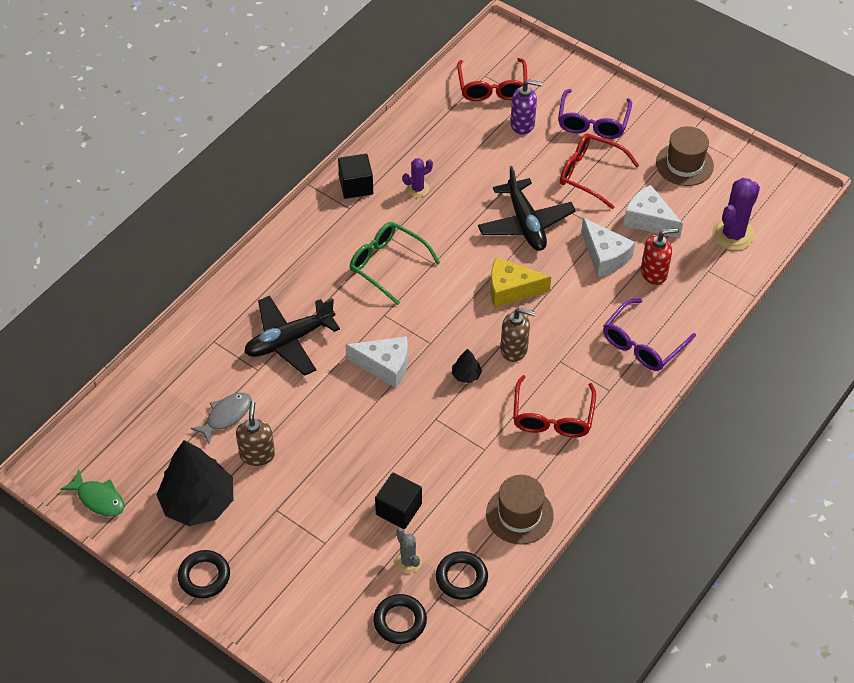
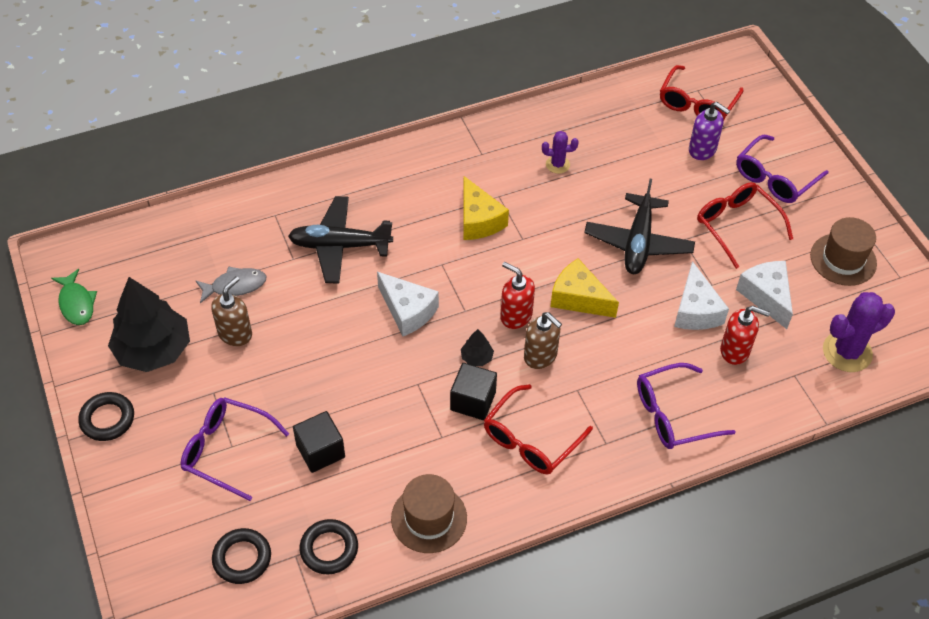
camera: 30 degrees right, 0 degrees up
black cube [338,154,373,199] -> black cube moved to [450,363,497,420]
green glasses [350,222,440,305] -> yellow cheese [463,176,509,240]
grey cactus [395,528,422,574] -> none
none -> purple glasses [181,397,289,501]
none -> red soap dispenser [500,262,535,329]

